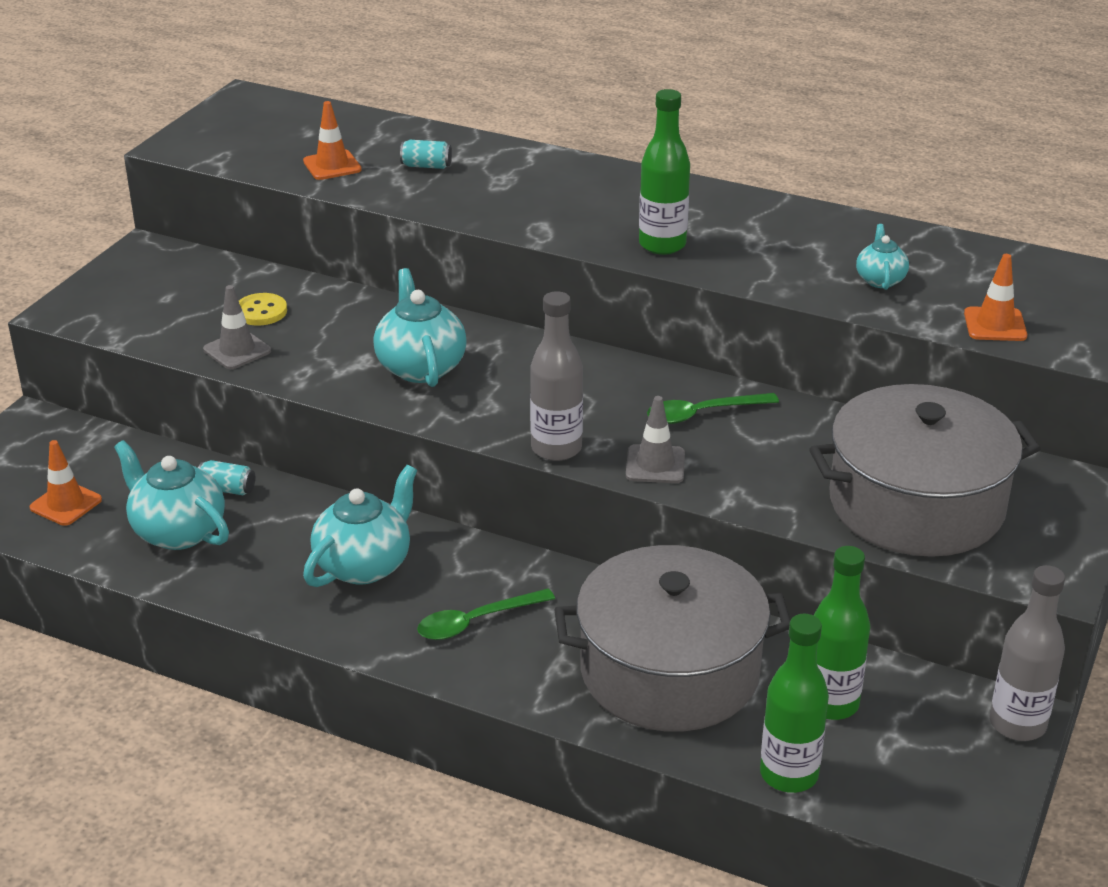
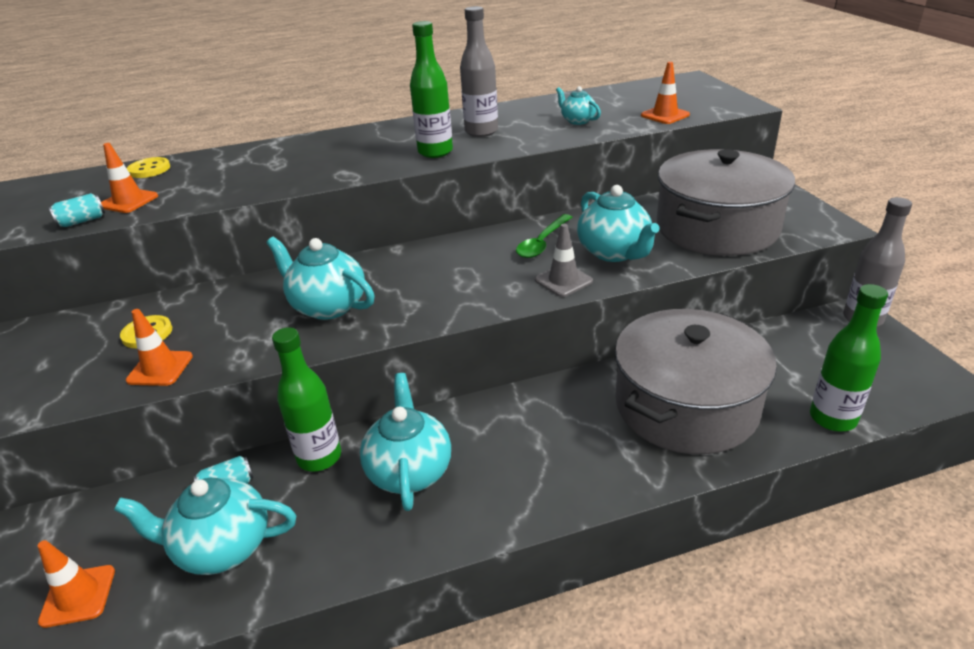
camera: 40 degrees left, 0 degrees up
grey traffic cone [203,285,271,369] -> orange traffic cone [126,309,193,386]
turquoise can [400,140,452,169] -> turquoise can moved to [49,193,105,227]
green spoon [417,589,555,640] -> none
grey bottle [530,291,583,461] -> grey bottle moved to [460,6,498,137]
green bottle [814,546,871,720] -> green bottle moved to [272,327,341,472]
none -> yellow button [127,157,170,178]
none -> turquoise teapot [577,185,660,262]

